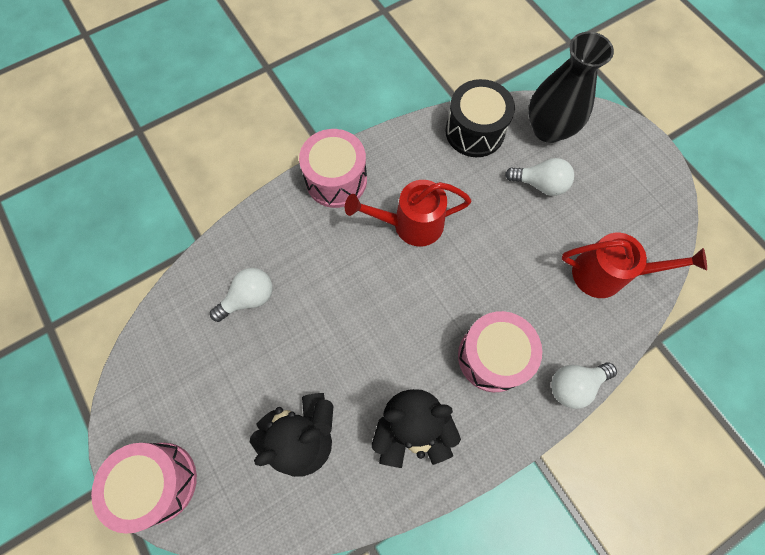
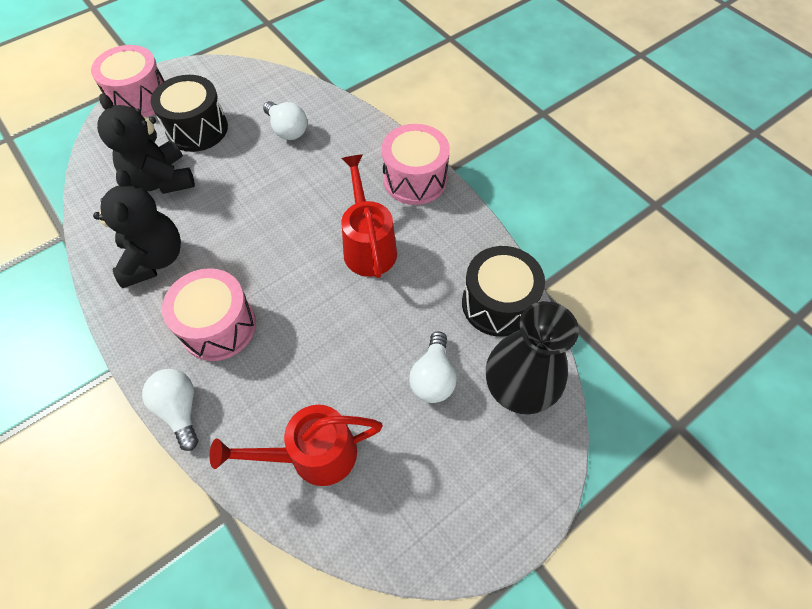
camera: 85 degrees right, 10 degrees down
red watering can [562,233,707,298] -> red watering can turned 75 degrees clockwise [209,405,383,486]
none -> black drum [151,75,228,152]

